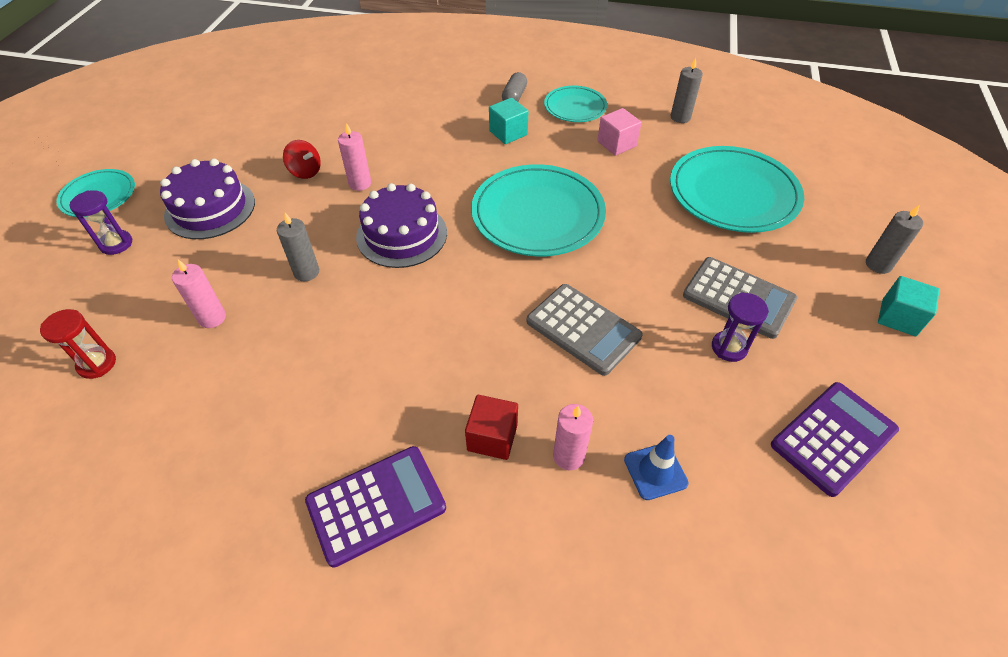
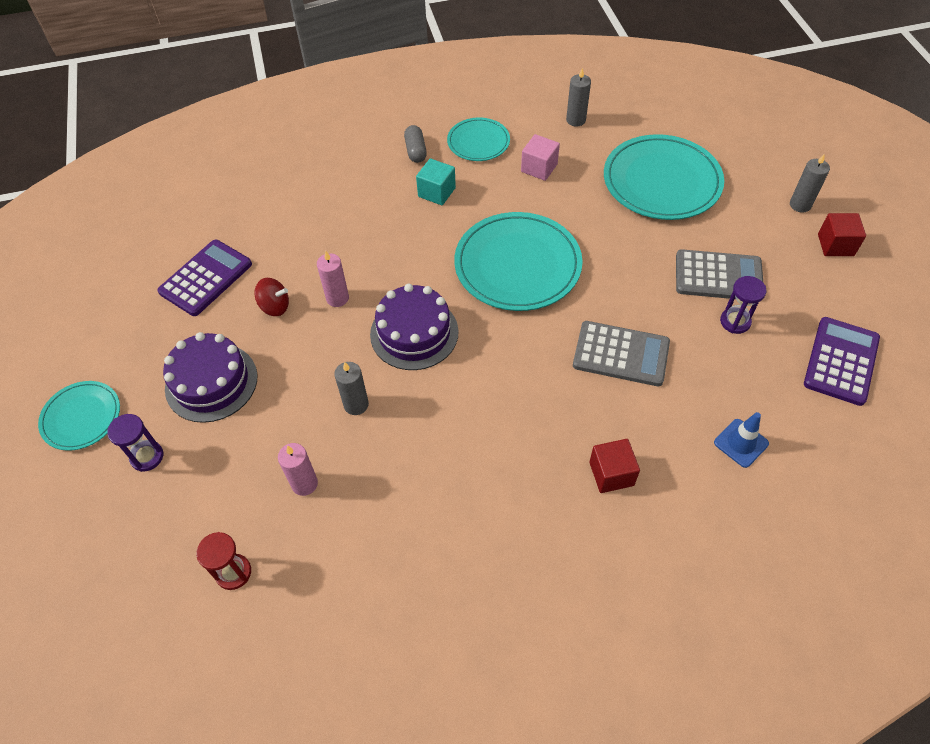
camera: 25 degrees left, 5 degrees up
purple calculator [305,446,446,568] -> purple calculator moved to [157,240,252,316]
pink candle [553,404,593,470] -> none
turquoise cube [878,276,940,336] -> red cube [818,213,866,256]

